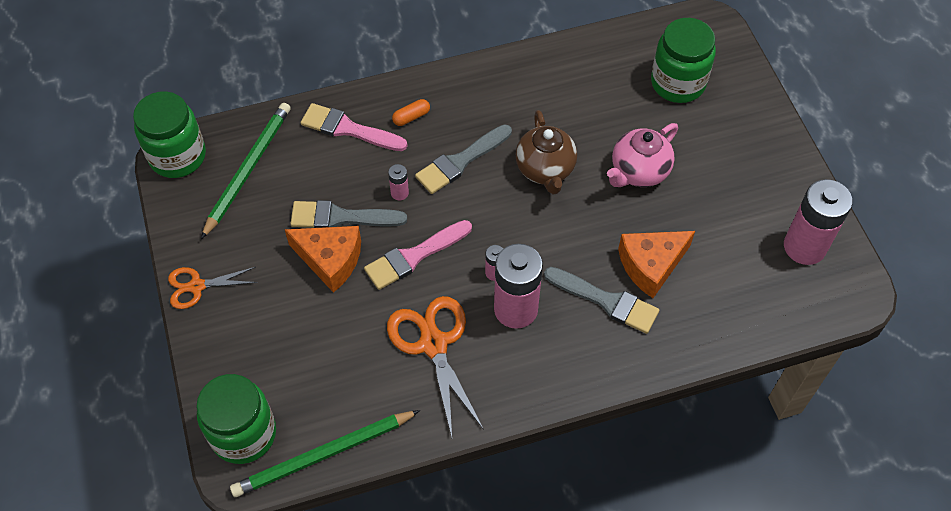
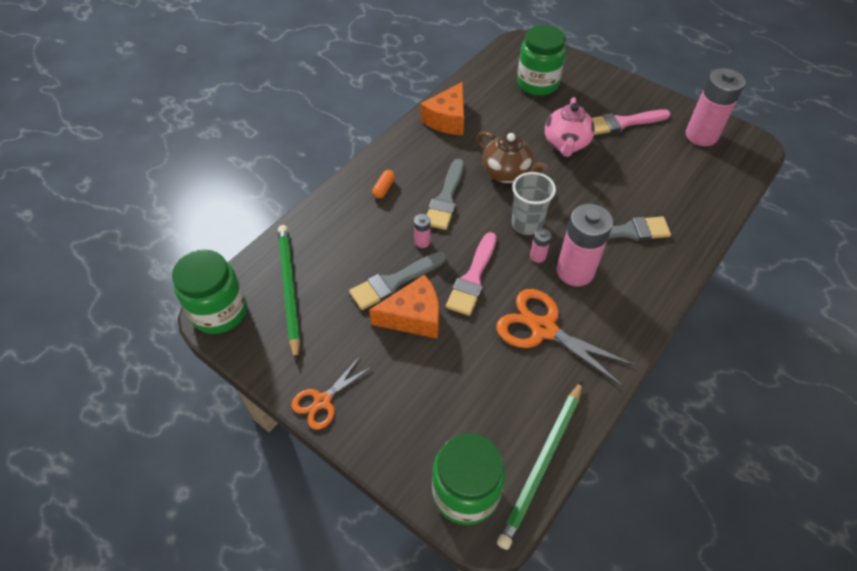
camera: 35 degrees left, 5 degrees down
pink brush [301,103,408,151] -> pink brush moved to [592,109,671,135]
orange cheese [618,231,695,298] -> orange cheese moved to [421,82,464,135]
none -> grey cup [512,172,556,235]

